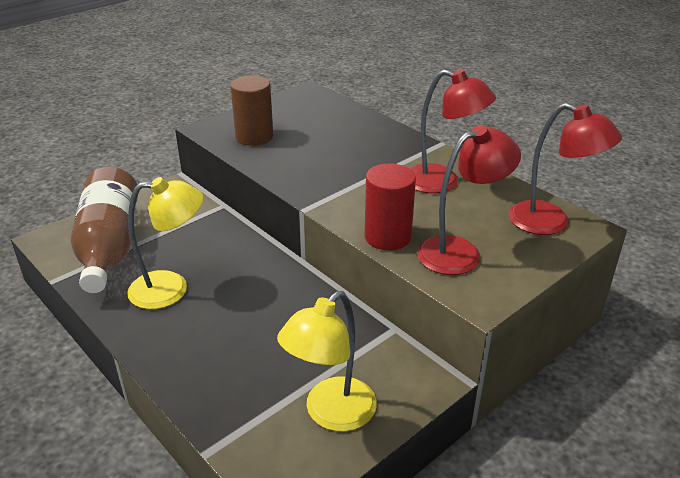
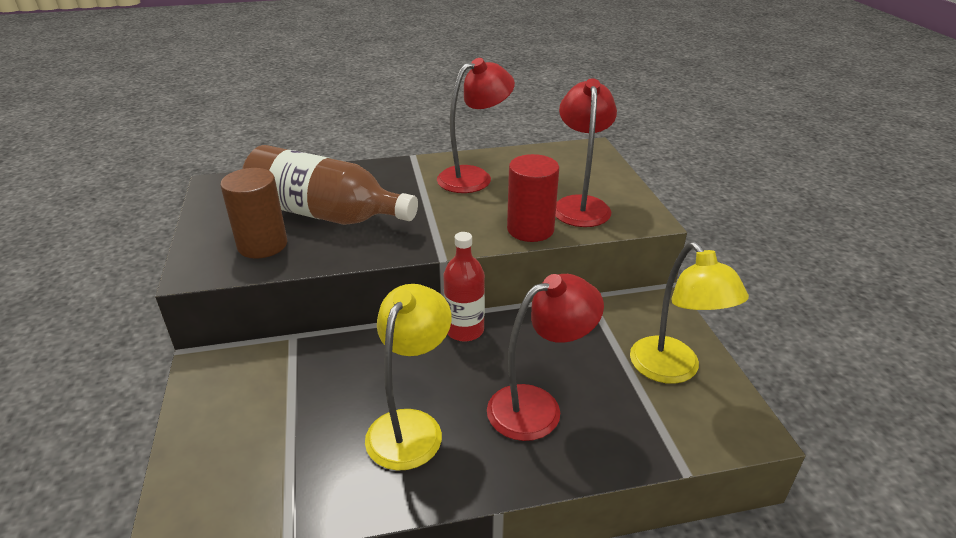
camera: 60 degrees left, 0 degrees up
brown bottle [71,167,138,293] -> brown bottle moved to [242,145,418,225]
red lamp [509,103,622,235] -> red lamp moved to [487,274,604,441]
none -> red bottle [443,232,485,342]

